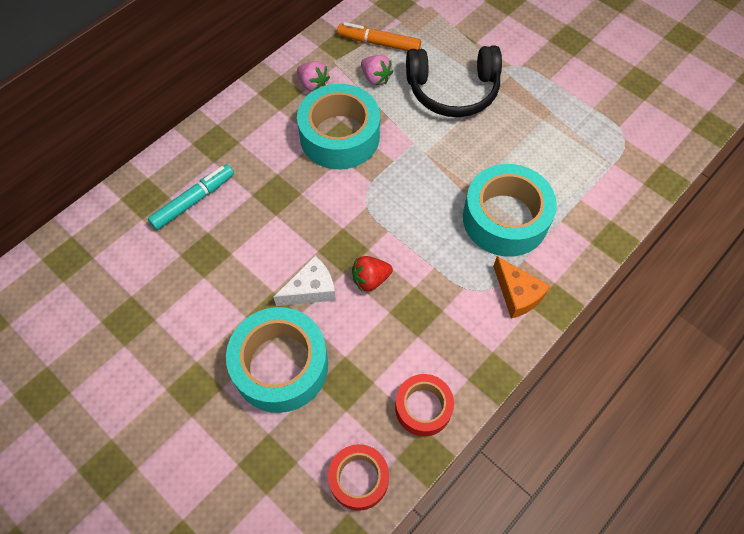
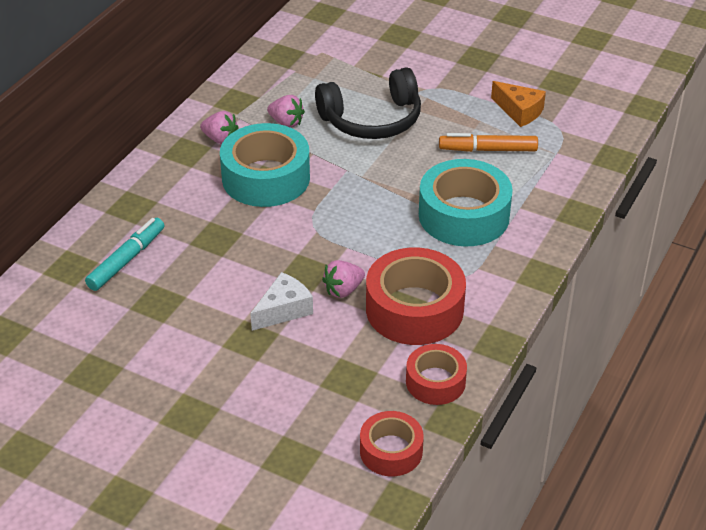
camera: 15 degrees left, 20 degrees down
turquoise tape [226,307,328,413] -> none
orange marker [337,22,421,51] -> orange marker moved to [439,133,538,152]
red strawberry [352,256,393,291] -> pink strawberry [322,260,365,298]
orange cheese [493,256,550,319] -> orange cheese moved to [491,81,546,127]
none -> red tape [366,248,466,345]

